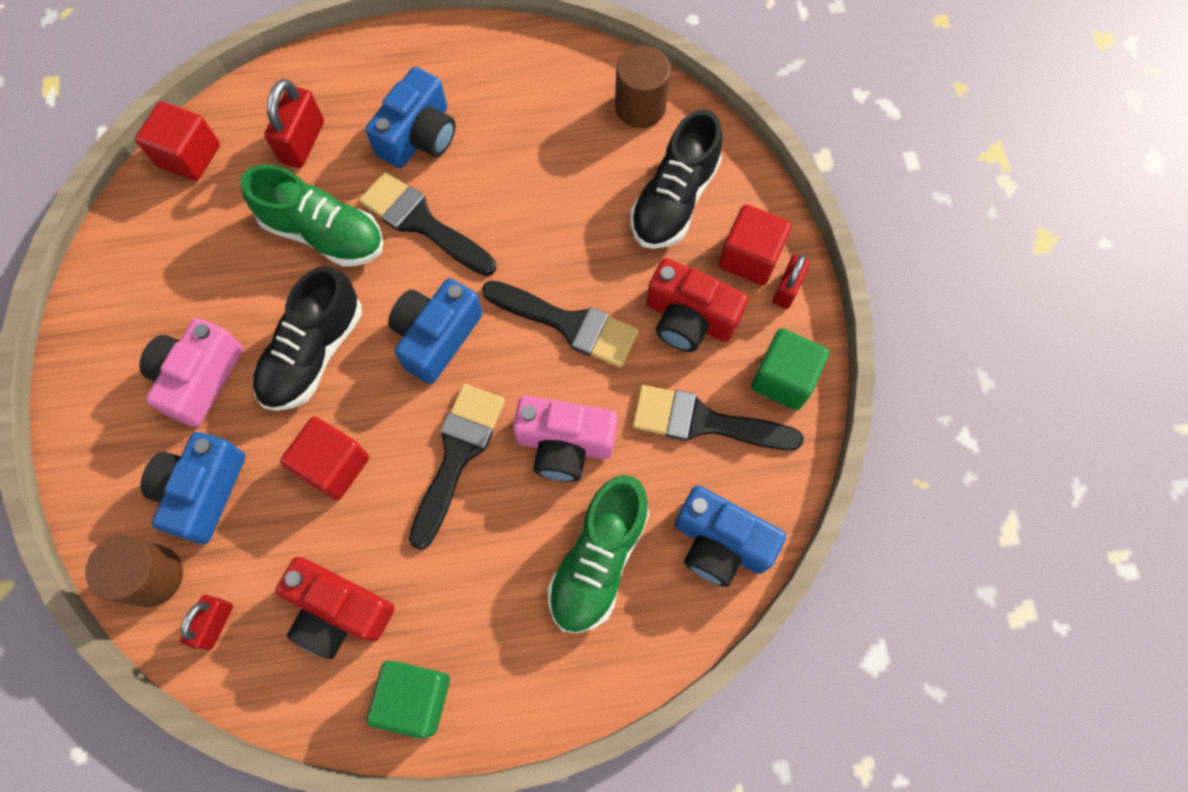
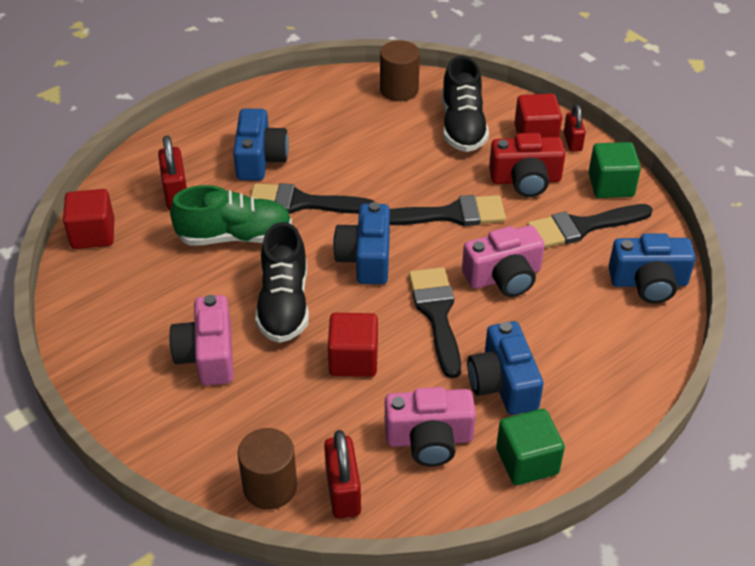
camera: 30 degrees left, 25 degrees down
blue camera [141,432,246,544] -> blue camera moved to [467,321,543,415]
red padlock [180,595,233,650] -> red padlock [324,430,361,519], size x1.51
red camera [275,557,395,659] -> pink camera [385,387,476,466]
green shoe [548,475,649,633] -> none

